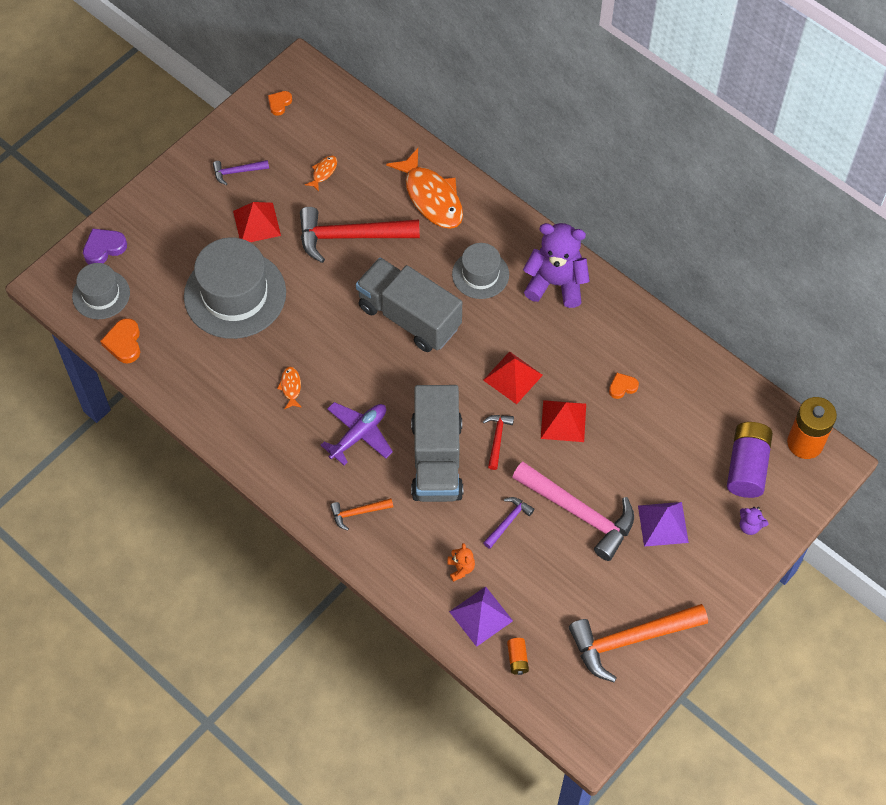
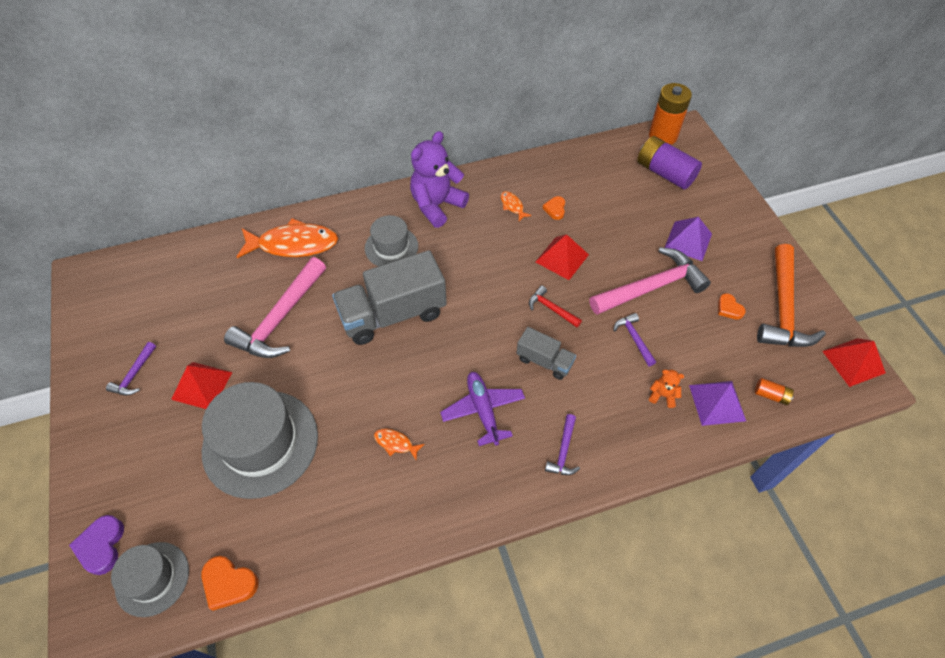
camera: 60 degrees left, 5 degrees down
orange heart [268,91,292,116] -> orange heart moved to [718,293,746,320]
red hammer [300,207,420,263] -> pink hammer [224,257,326,358]
orange fish [305,155,337,192] -> orange fish moved to [501,191,532,221]
orange hammer [330,498,393,531] -> purple hammer [545,414,580,475]
grey truck [411,385,463,502] -> grey truck [516,327,576,380], size x0.51
red pyramid [483,351,543,404] -> red pyramid moved to [822,338,886,387]
purple teddy bear [740,507,768,535] -> none

